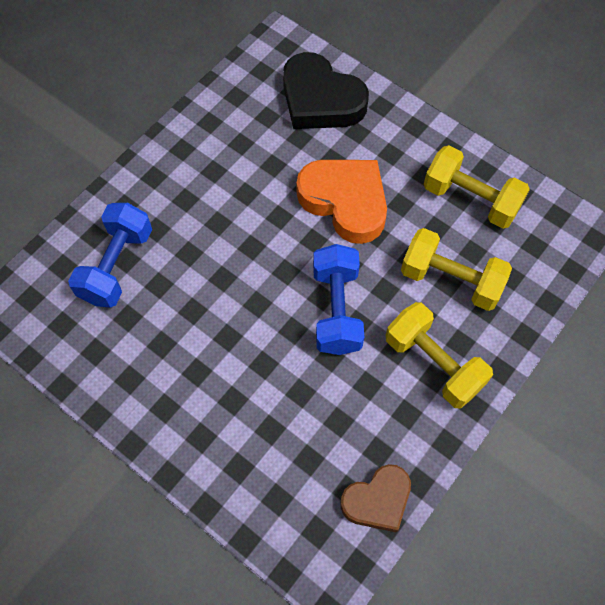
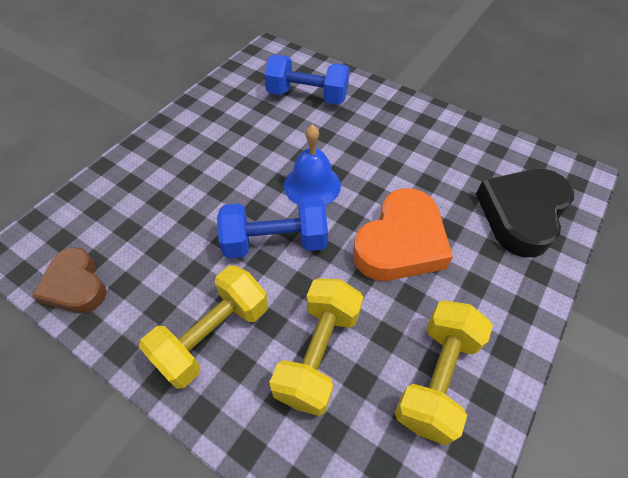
camera: 85 degrees right, 10 degrees down
none -> blue bell [284,125,341,205]

